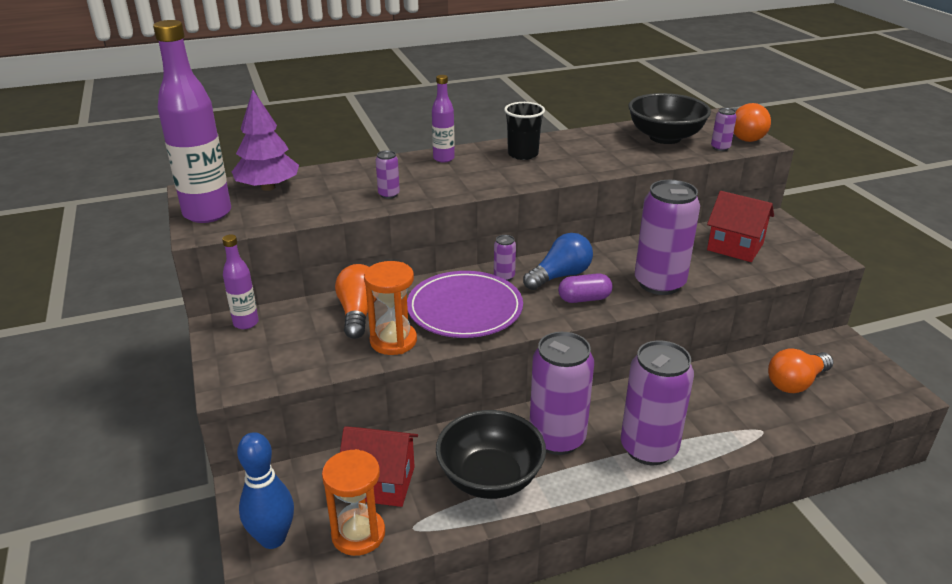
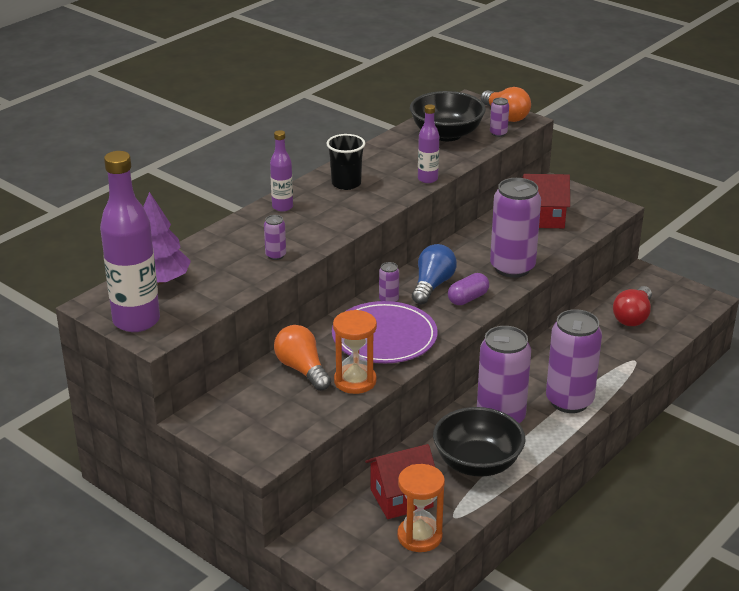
camera: 30 degrees left, 0 degrees up
purple bottle [222,235,259,329] -> purple bottle moved to [418,104,439,183]
blue bowling pin [237,432,294,549] -> none
orange light bulb [768,349,834,393] -> red light bulb [613,286,652,326]

